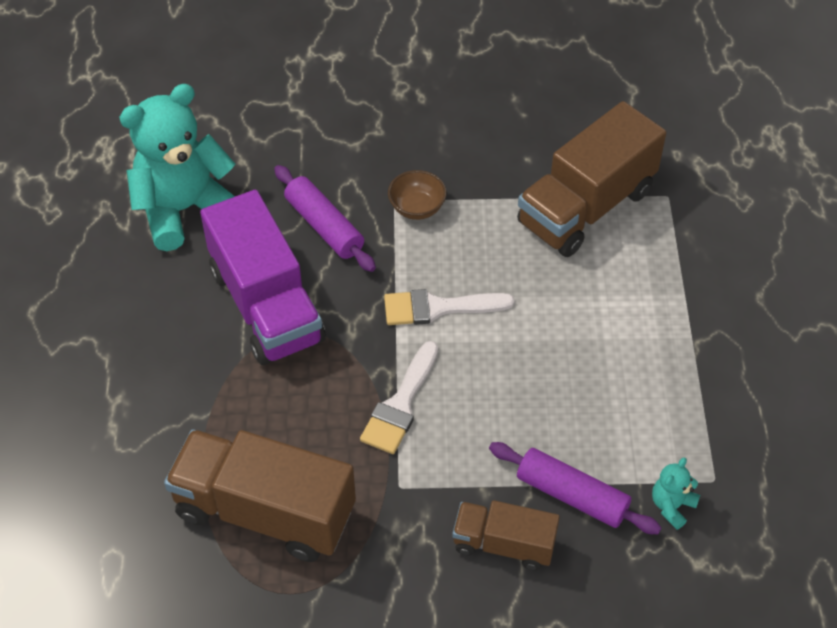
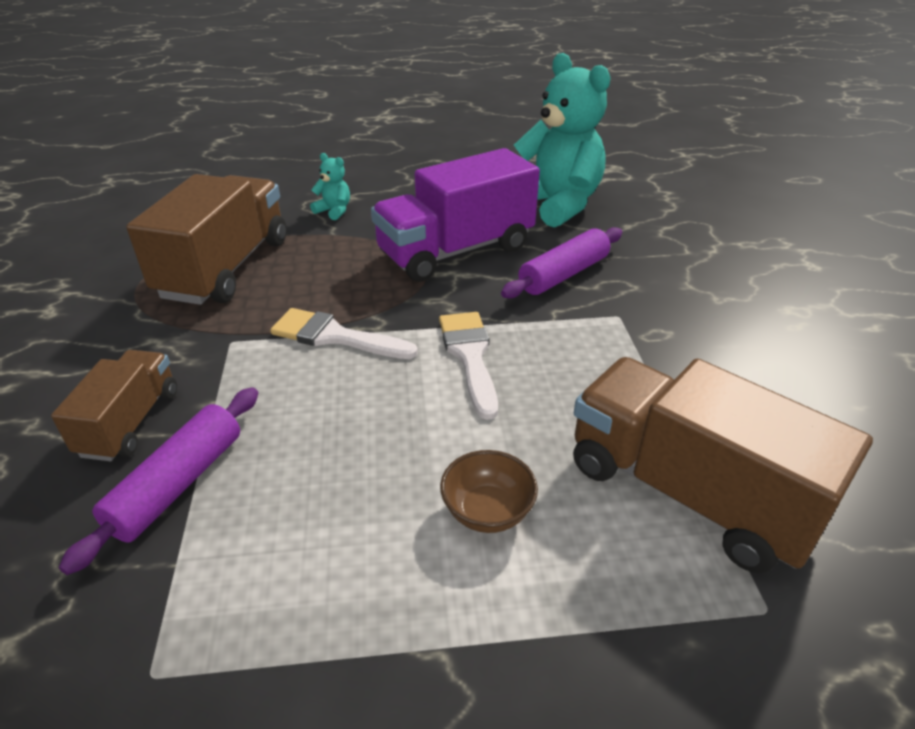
camera: 85 degrees right, 15 degrees down
brown bowl [388,170,447,220] -> brown bowl moved to [440,450,538,533]
turquoise teddy bear [652,457,700,530] -> turquoise teddy bear moved to [310,153,350,220]

